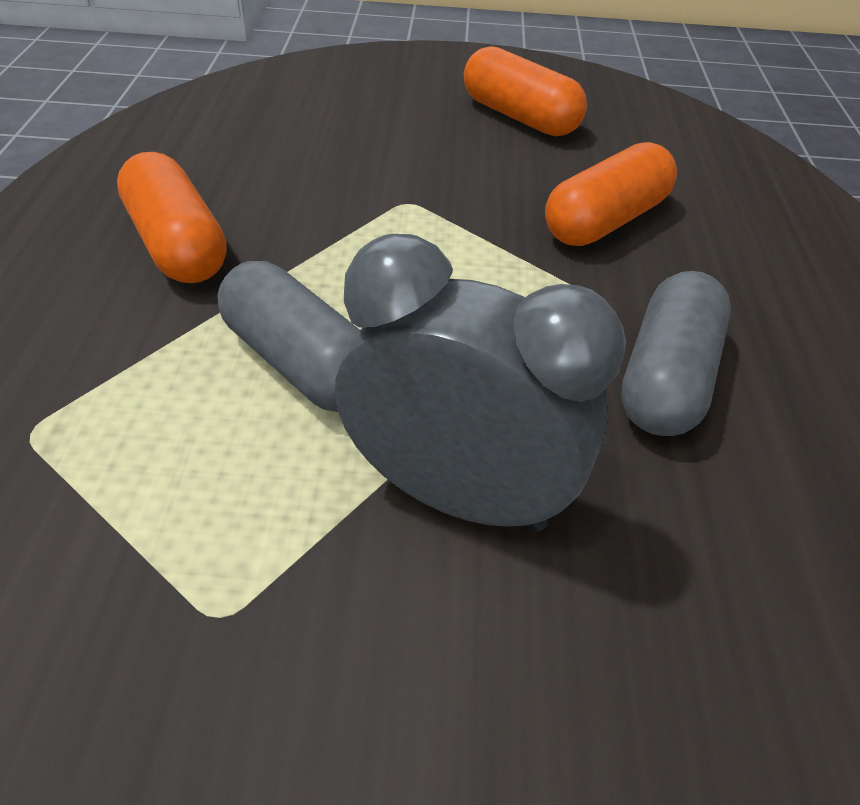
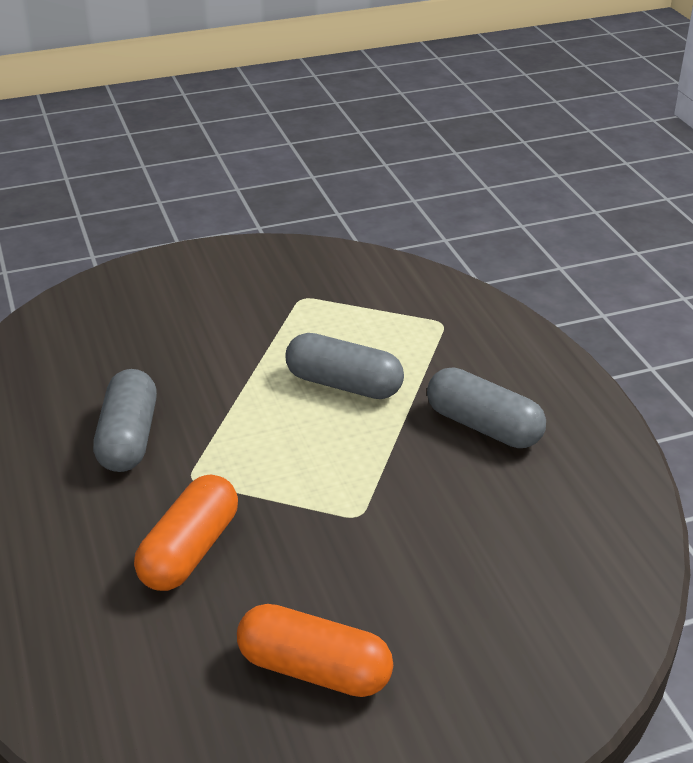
camera: 160 degrees right, 10 degrees down
orange capsule [117,152,227,283] -> grey capsule [427,367,546,448]
grey clock [335,234,626,531] -> none

